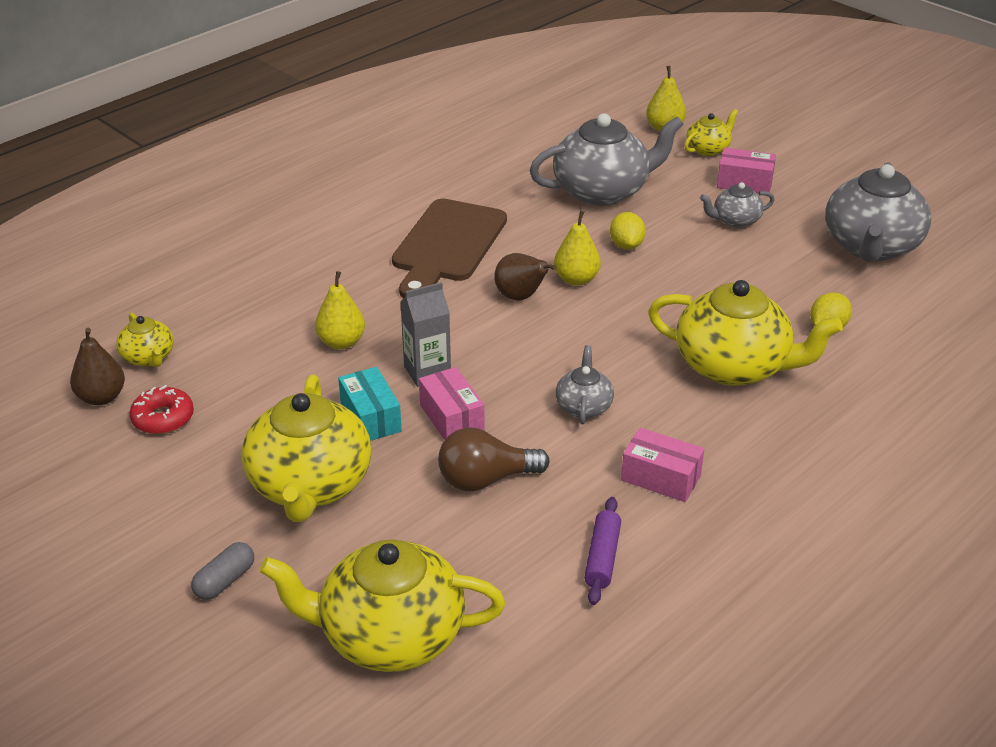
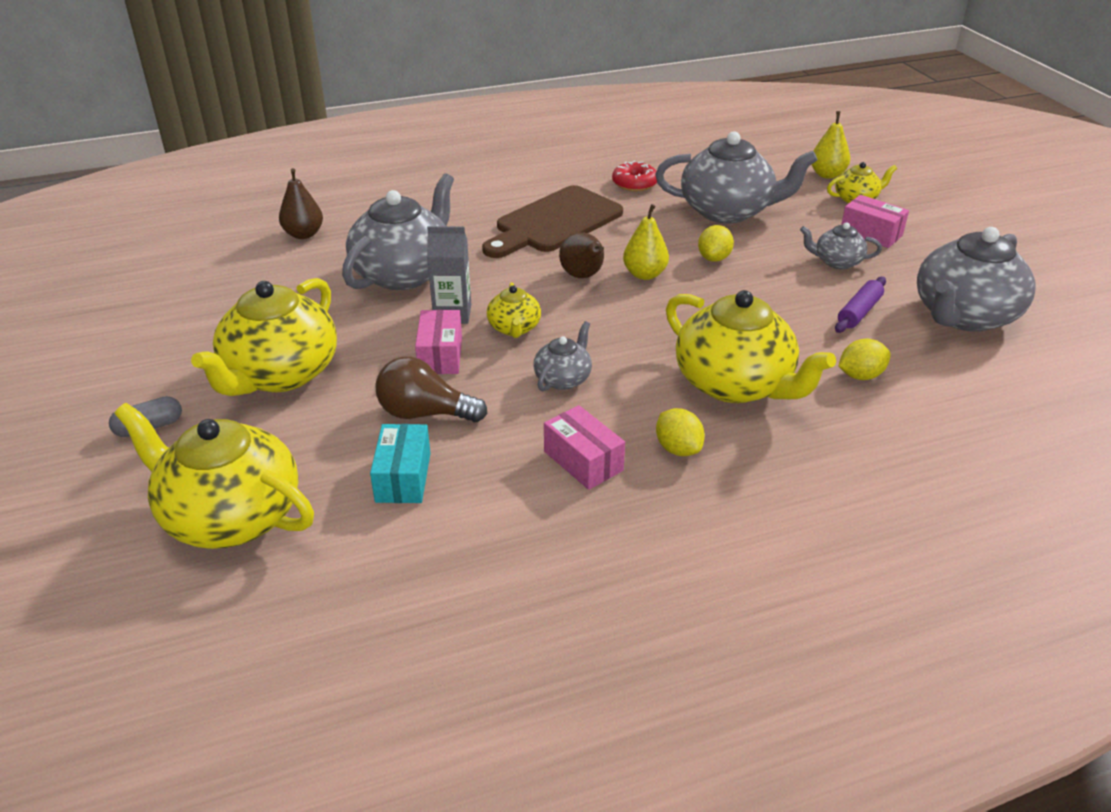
camera: 25 degrees right, 0 degrees up
brown pear [70,328,125,405] -> brown pear moved to [279,168,323,239]
yellow teapot [116,313,173,367] -> yellow teapot moved to [487,283,541,338]
red donut [129,385,194,434] -> red donut moved to [612,161,657,191]
yellow pear [315,271,365,349] -> grey teapot [342,173,454,290]
turquoise box [338,367,402,441] -> turquoise box moved to [370,424,431,503]
purple rolling pin [584,497,621,605] -> purple rolling pin moved to [835,277,886,333]
none -> yellow lemon [656,408,705,456]

